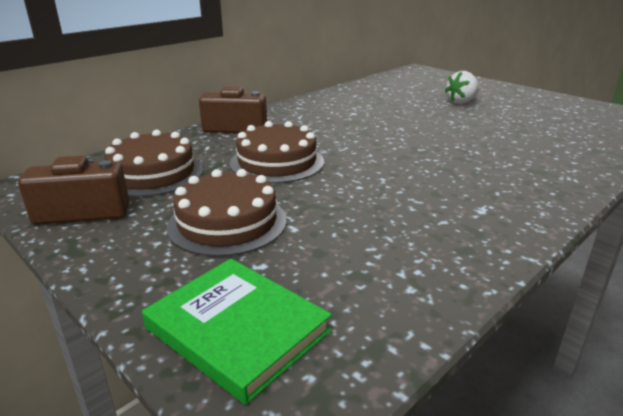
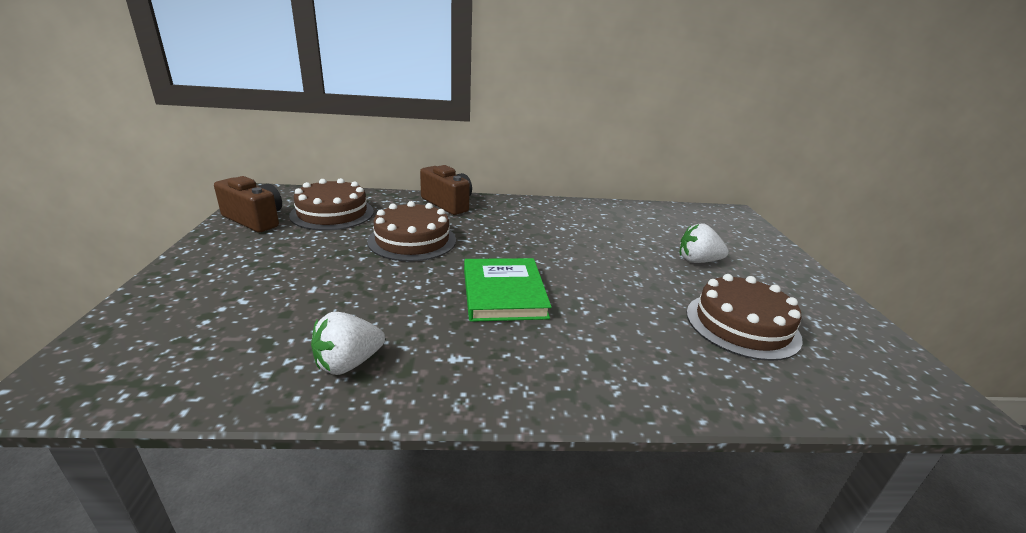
camera: 40 degrees right, 0 degrees up
green book [142,259,332,405] -> green book moved to [464,258,551,322]
brown cake [167,169,287,257] -> brown cake moved to [687,274,803,361]
none -> white strawberry [311,312,385,375]

